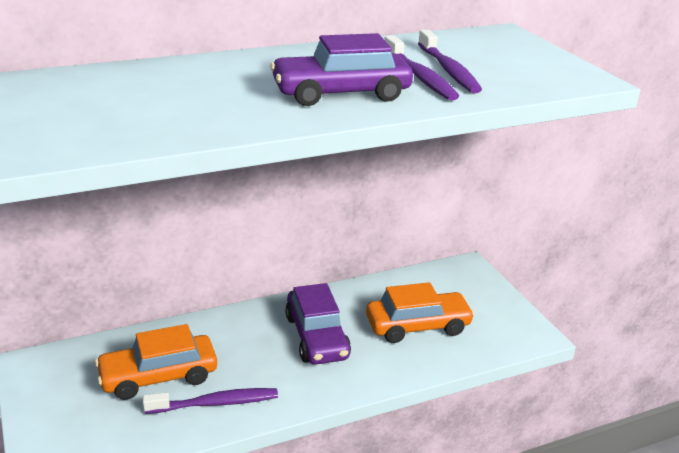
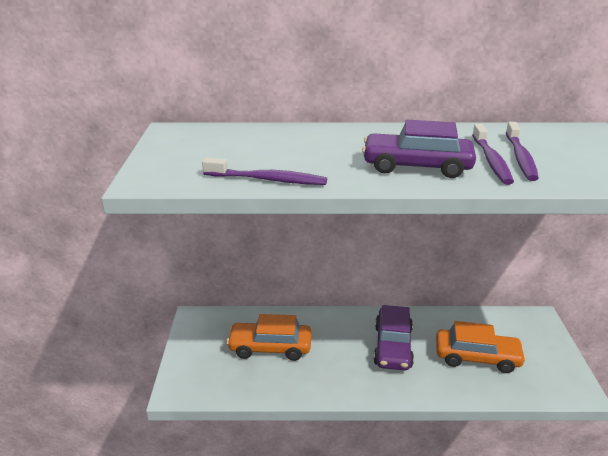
camera: 25 degrees right, 0 degrees up
purple toothbrush [143,388,278,414] -> purple toothbrush moved to [202,158,327,185]

